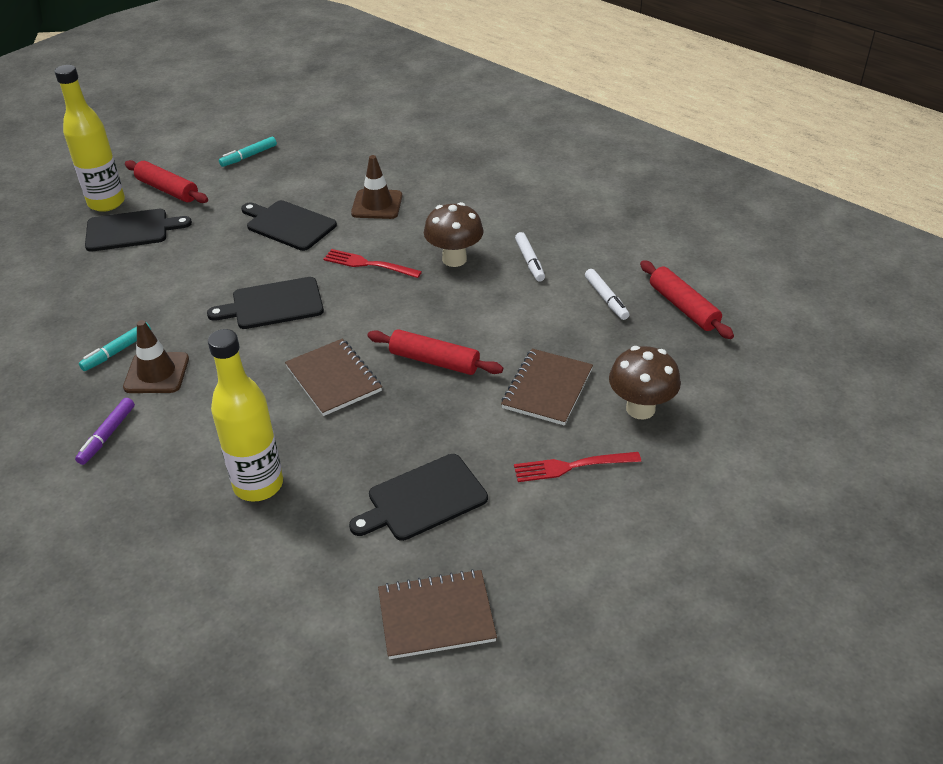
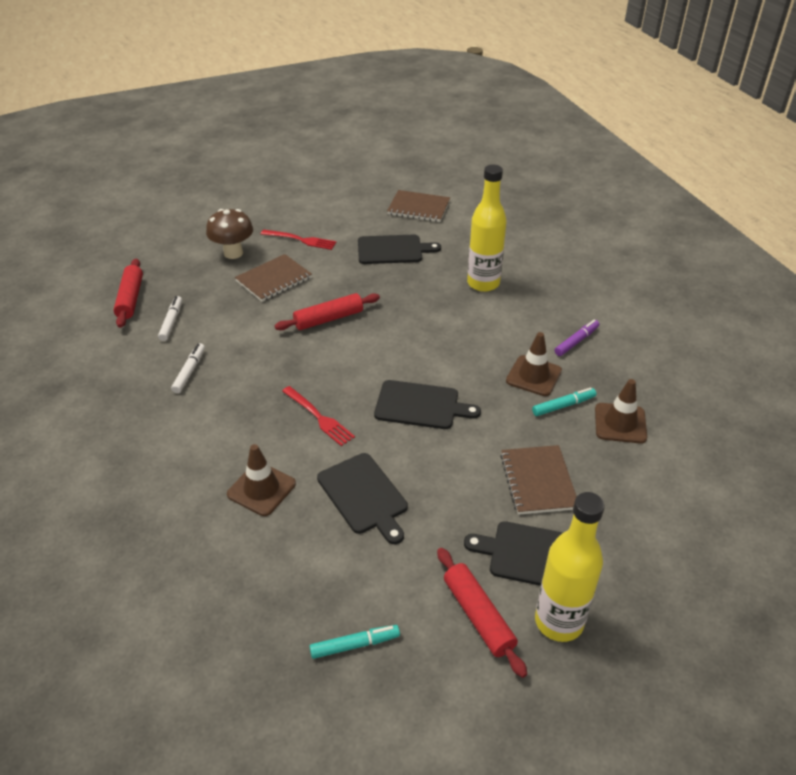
camera: 155 degrees left, 0 degrees up
brown notebook [285,339,382,416] -> brown notebook moved to [500,445,577,515]
red rolling pin [367,329,503,375] -> red rolling pin turned 75 degrees counterclockwise [275,293,380,330]
brown mushroom [424,202,484,267] -> none
none -> brown traffic cone [595,379,647,444]

